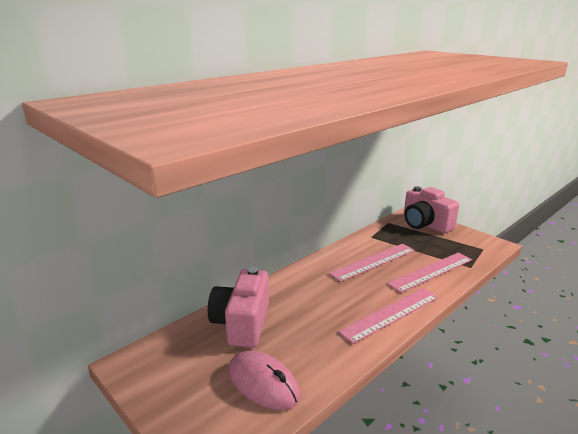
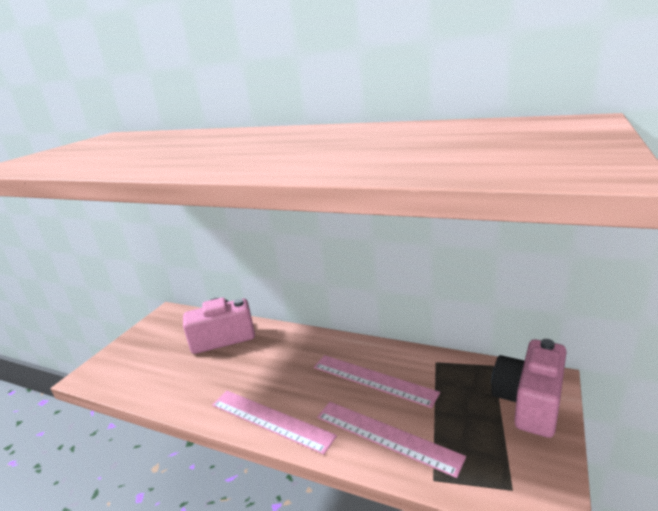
camera: 70 degrees right, 0 degrees up
pink mouse [228,350,300,410] -> none

